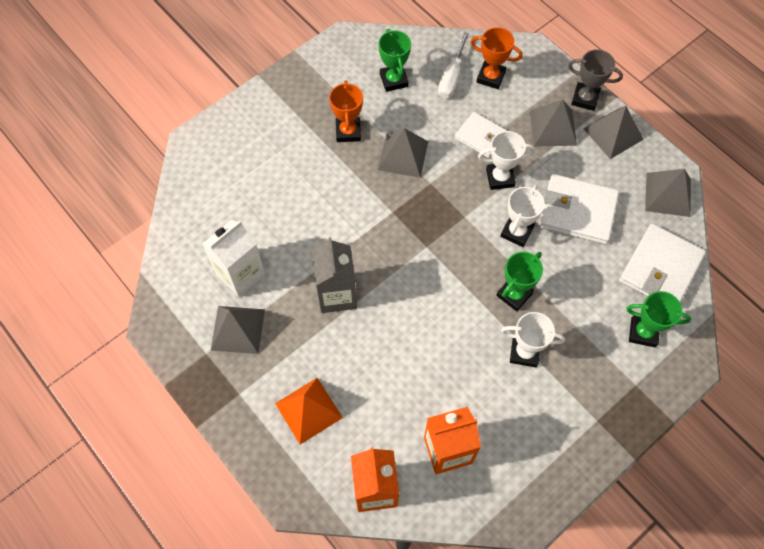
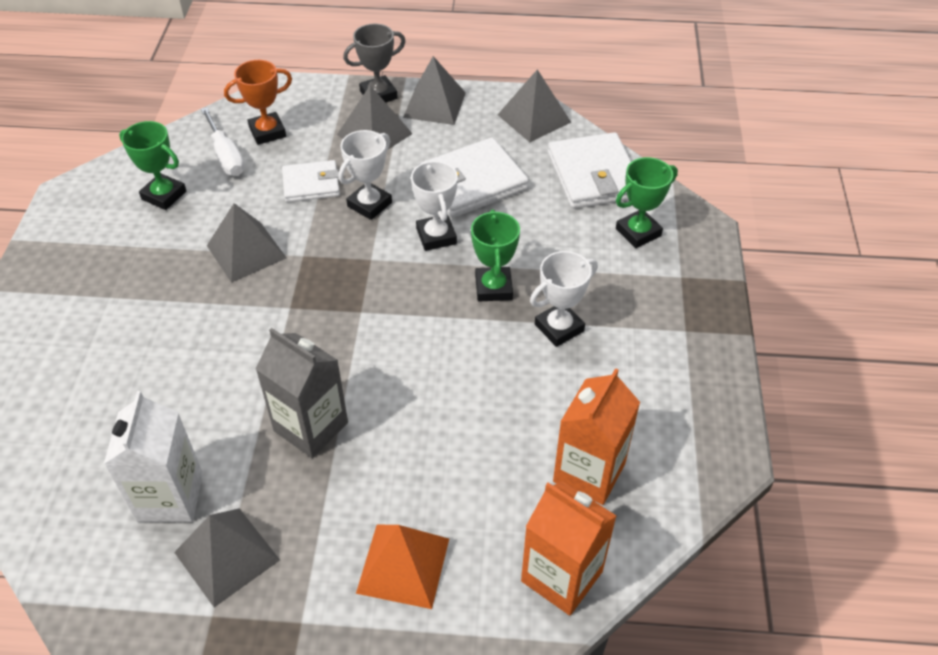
camera: 45 degrees left, 15 degrees down
orange trophy [329,80,363,142] -> none

